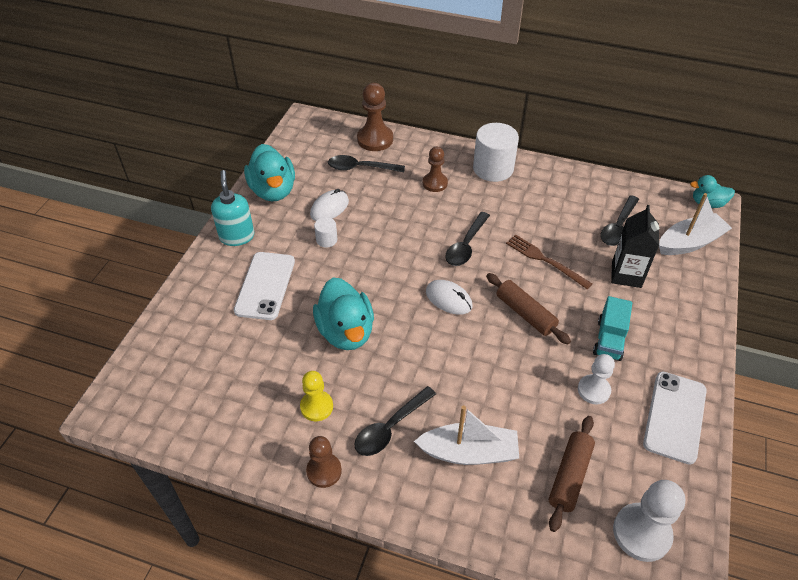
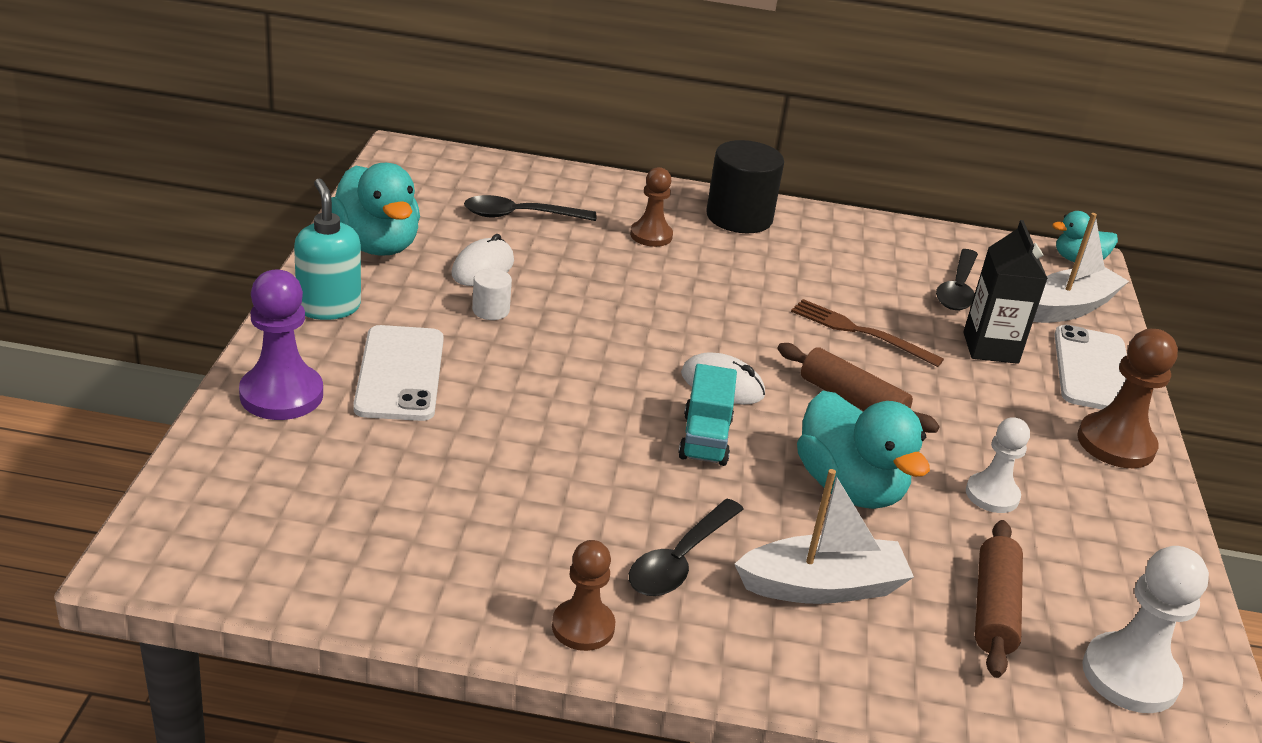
camera: 15 degrees left, 15 degrees down
yellow pawn [300,371,333,421] -> none
turquoise duck [313,278,374,350] -> turquoise duck moved to [797,391,930,509]
brown pawn [357,83,393,151] -> brown pawn moved to [1077,329,1178,468]
black spoon [445,212,490,266] -> none
white cylinder [473,123,519,182] -> black cylinder [706,140,784,233]
turquoise truck [593,296,632,361] -> turquoise truck moved to [678,364,737,466]
white phone [643,372,707,465] -> white phone moved to [1054,325,1127,410]
none -> purple pawn [239,270,323,420]

